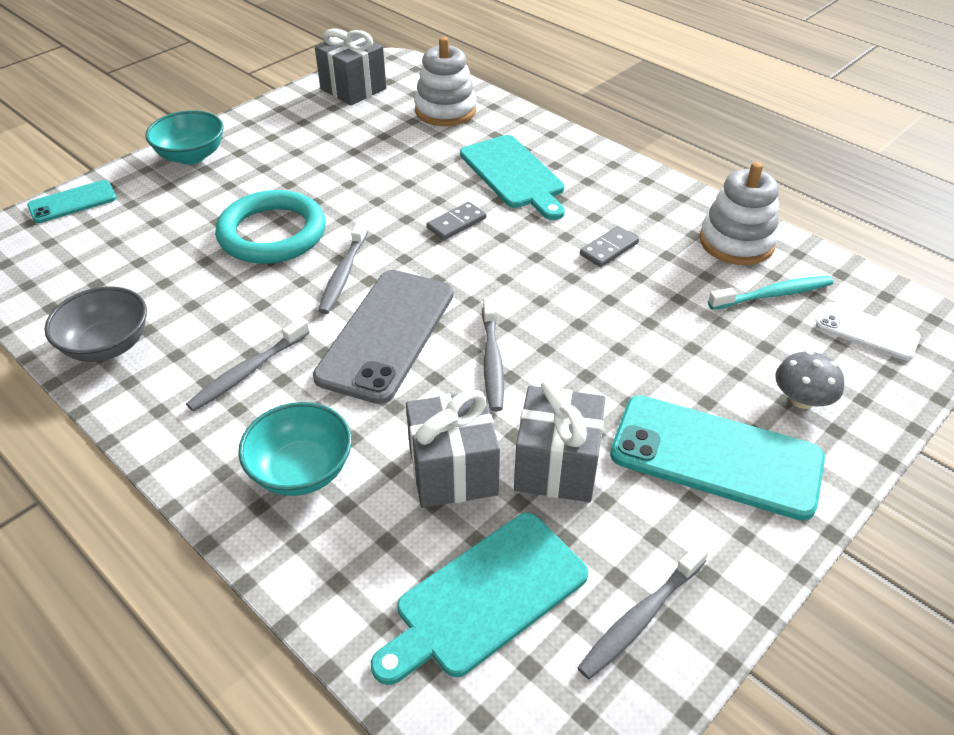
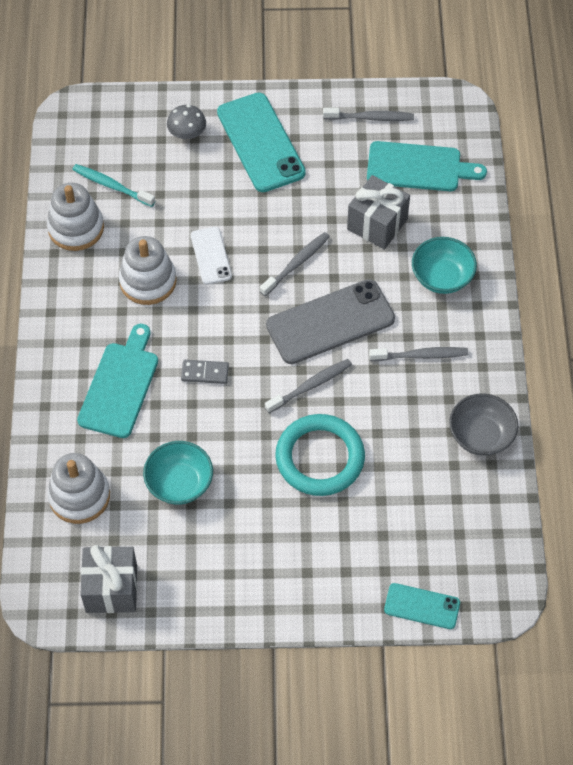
camera: 135 degrees left, 15 degrees up
turquoise bowl [145,110,224,164] -> turquoise bowl moved to [143,441,213,505]
grey gift [514,379,605,502] -> none
grey domino [580,226,639,267] -> white stacking toy [119,236,177,305]
white phone [816,302,921,361] -> white phone moved to [191,227,232,285]

